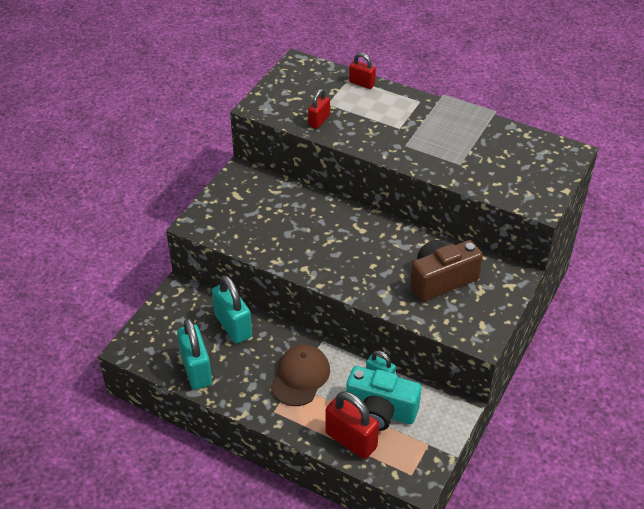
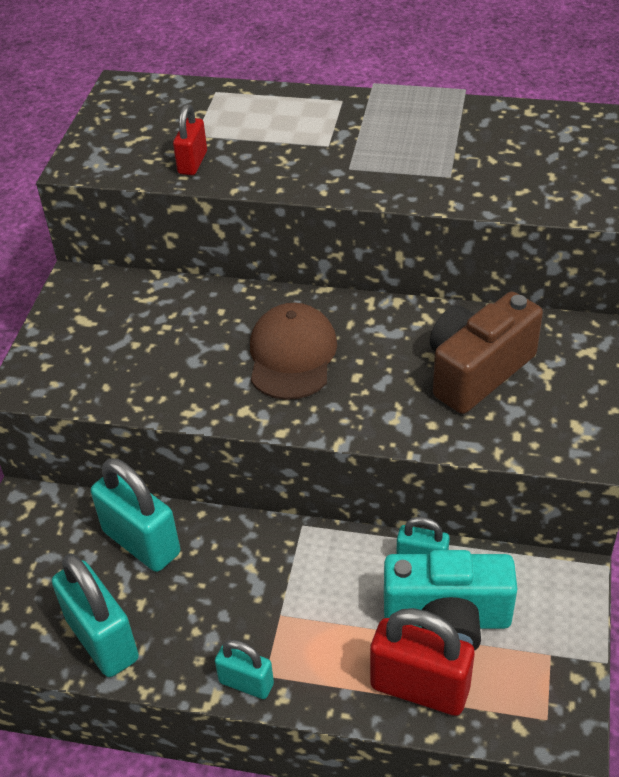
camera: 15 degrees left, 0 degrees up
brown cap [271,345,330,406] -> brown cap moved to [250,303,337,400]
red padlock [349,53,376,89] -> none
none -> turquoise padlock [215,640,274,699]

